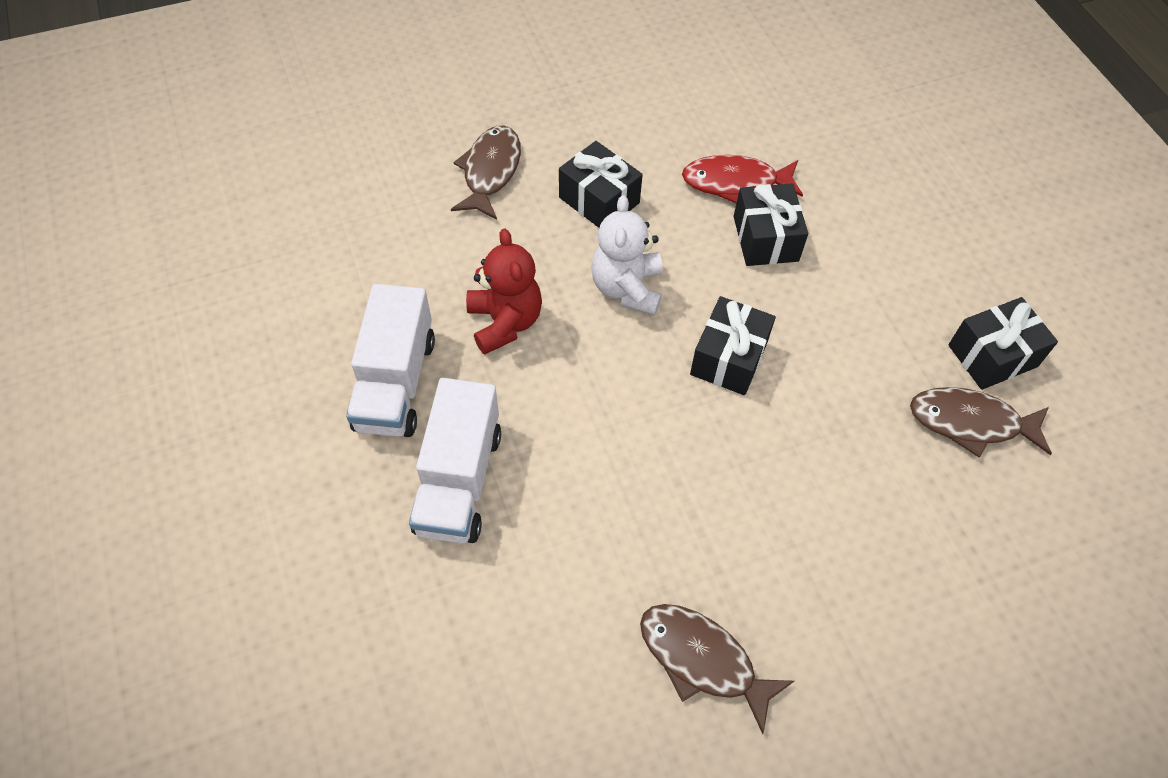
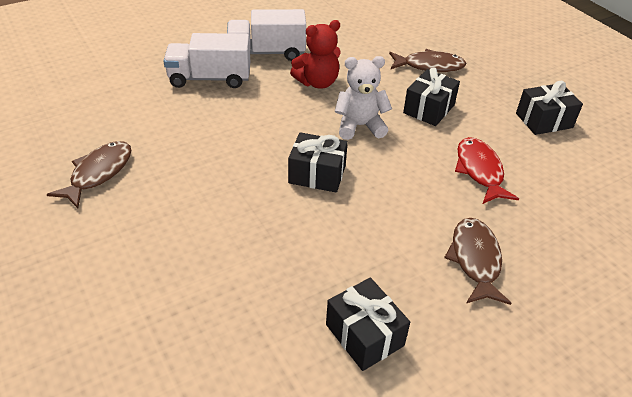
camera: 80 degrees right, 15 degrees down
black gift [734,183,808,266] -> black gift moved to [516,81,583,135]
brown fish [910,387,1052,458] -> brown fish moved to [444,218,511,305]

